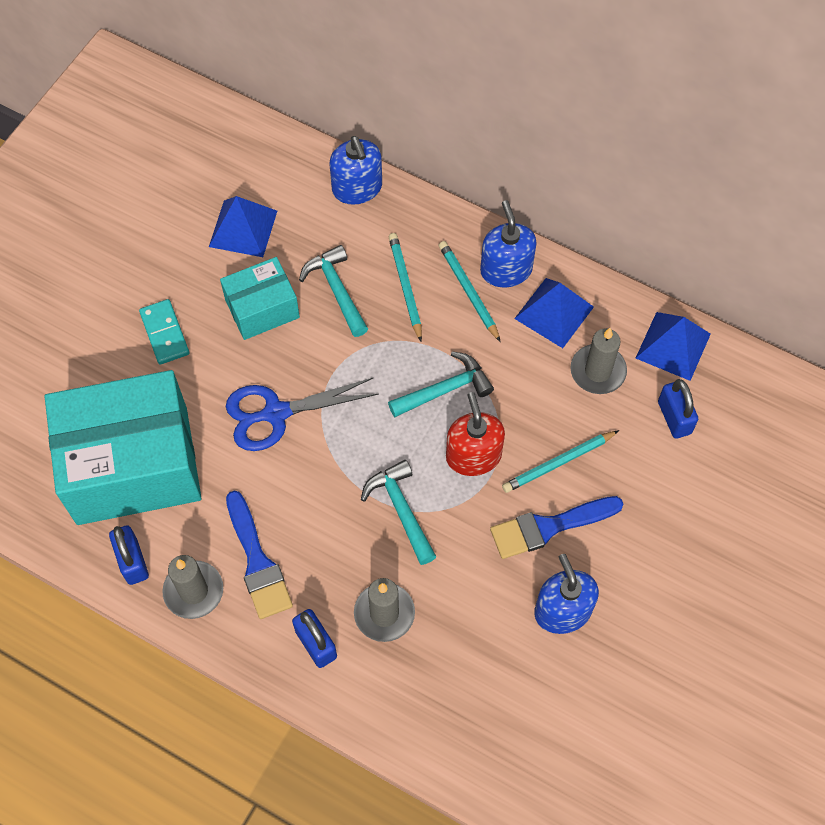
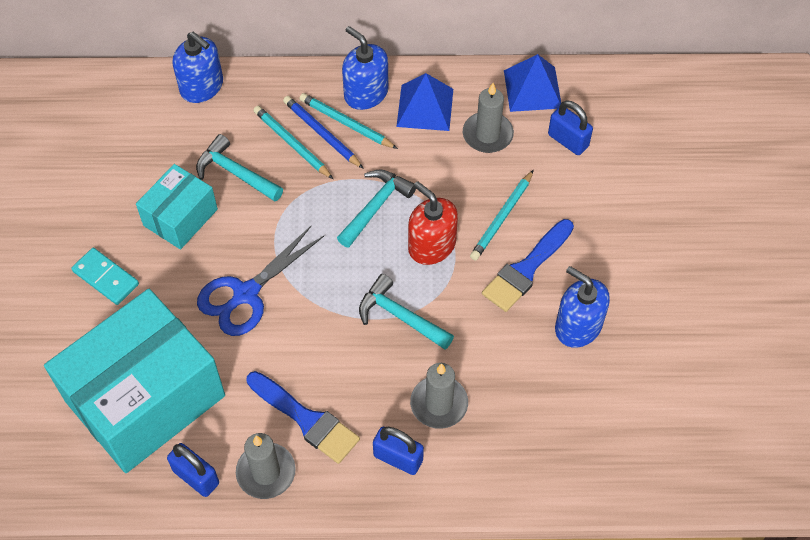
camera: 30 degrees left, 5 degrees down
blue pyramid [209,196,277,257] -> none
none -> blue pencil [283,96,364,169]

